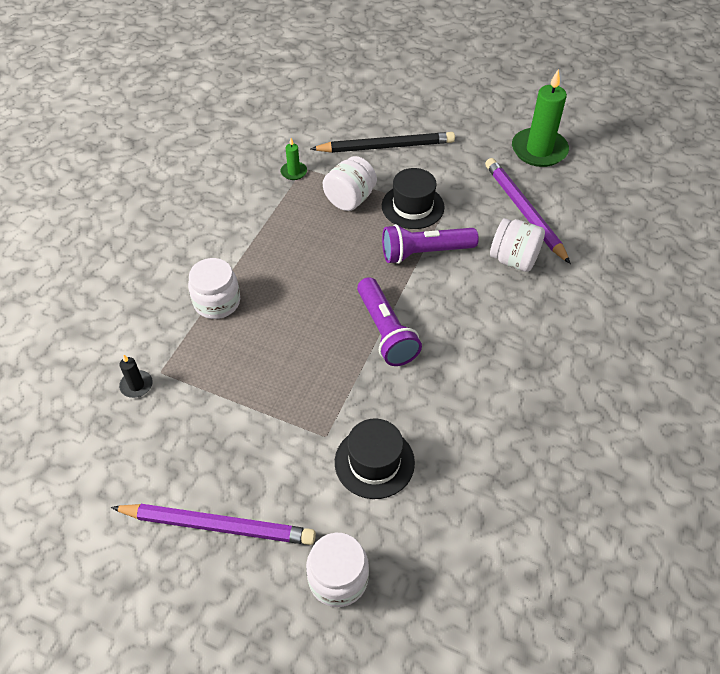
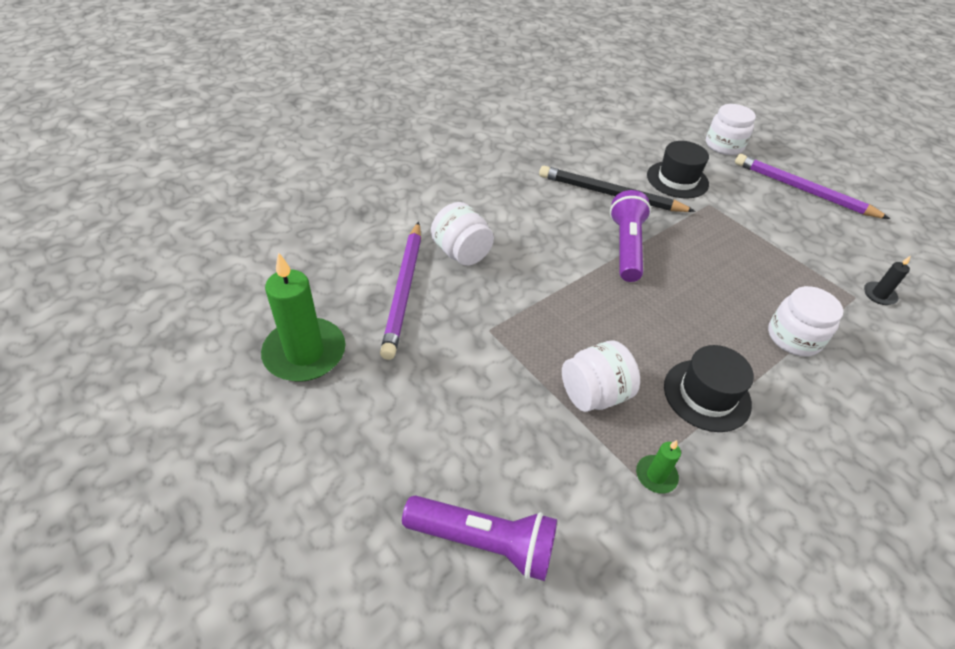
camera: 155 degrees left, 5 degrees down
black pencil [310,132,455,153] -> black pencil moved to [539,166,696,212]
black hat [382,168,445,229] -> black hat moved to [664,345,754,432]
purple flashlight [382,224,479,264] -> purple flashlight moved to [402,495,557,581]

